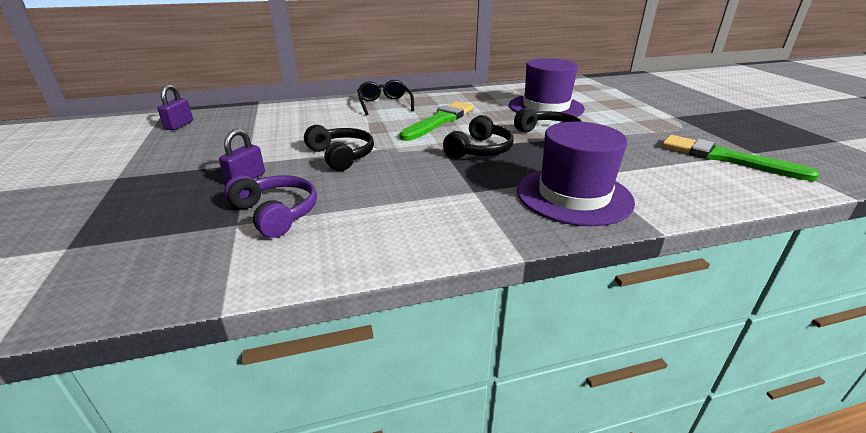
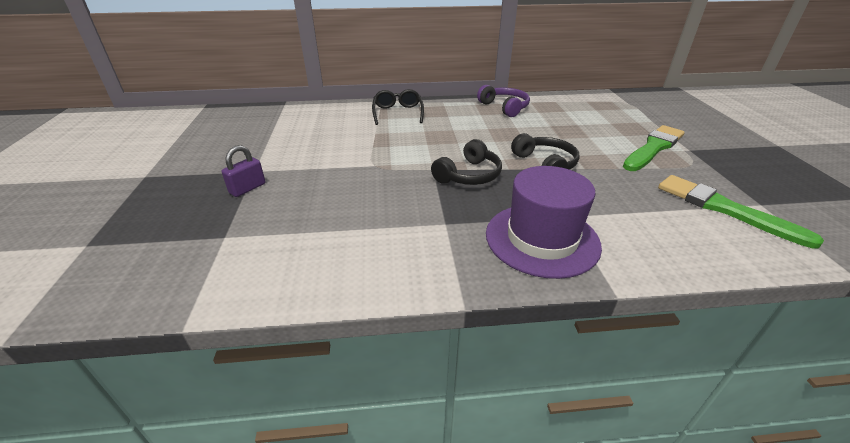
camera: 10 degrees right, 5 degrees up
purple padlock [157,85,193,130] -> none
purple headphones [224,175,317,238] -> purple headphones moved to [477,85,530,117]
black headphones [304,125,374,171] -> none
green brush [399,101,474,141] -> green brush moved to [623,125,685,171]
purple hat [509,58,585,117] -> none

